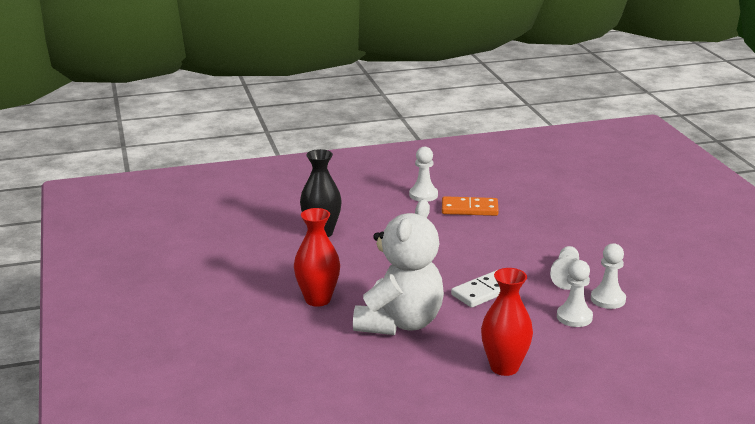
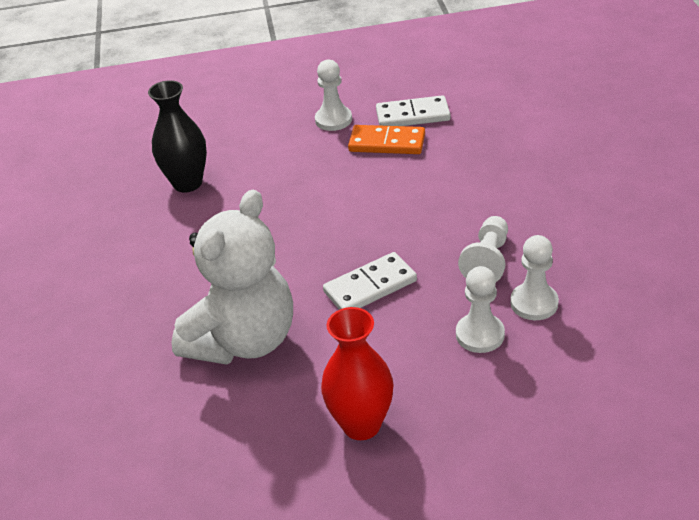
camera: 10 degrees right, 15 degrees up
red vase [294,208,340,307] -> none
none -> white domino [376,95,450,126]

